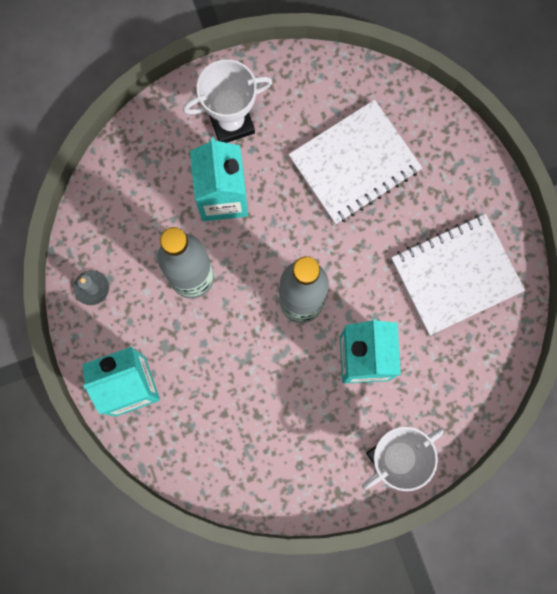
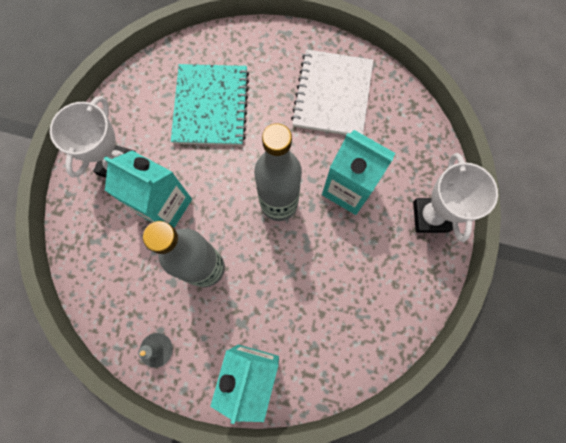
camera: 55 degrees left, 5 degrees down
white notebook [288,100,422,224] -> turquoise notebook [171,64,249,146]

